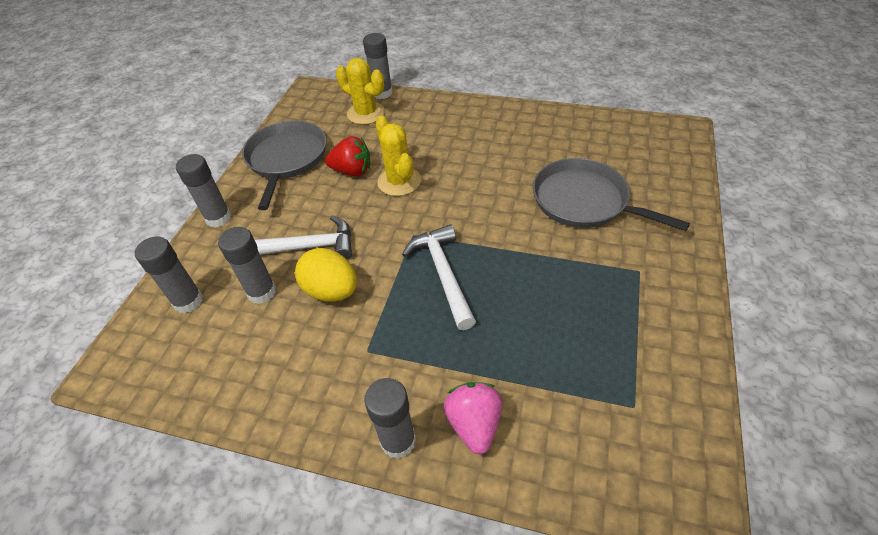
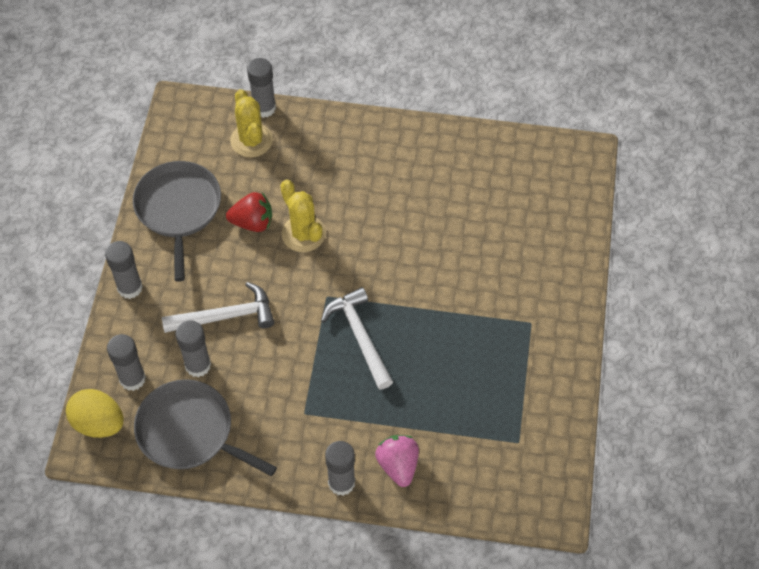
camera: 10 degrees left, 10 degrees up
yellow egg [295,248,357,302] -> yellow egg moved to [66,389,124,438]
yellow cactus [336,58,385,125] -> yellow cactus turned 45 degrees clockwise [230,89,273,157]
grey pan [533,158,690,231] -> grey pan moved to [134,379,277,476]

